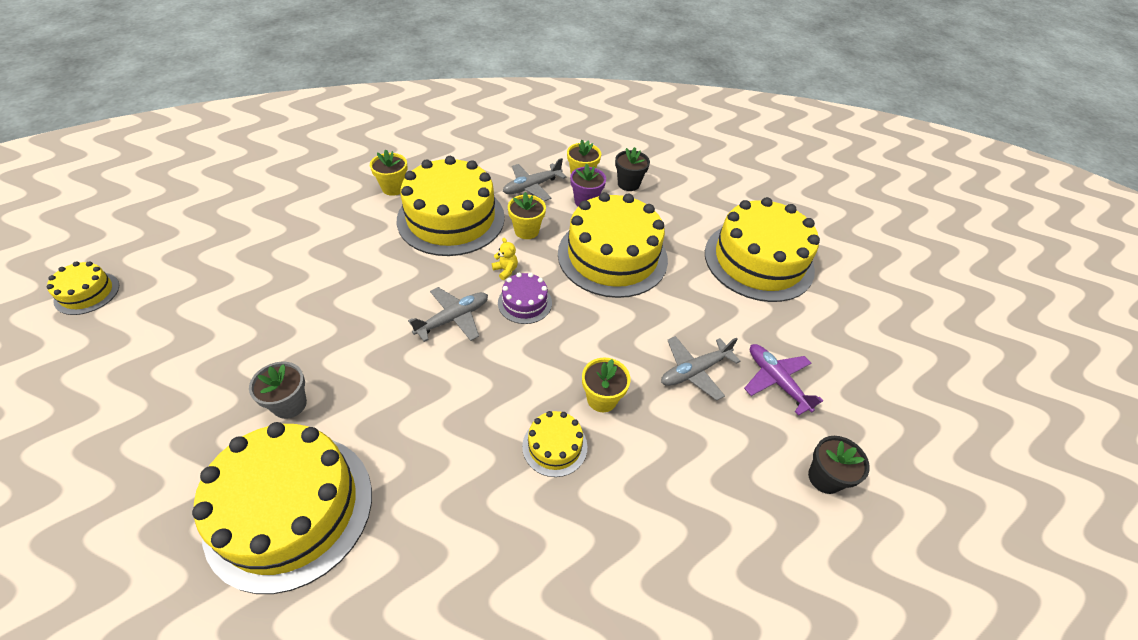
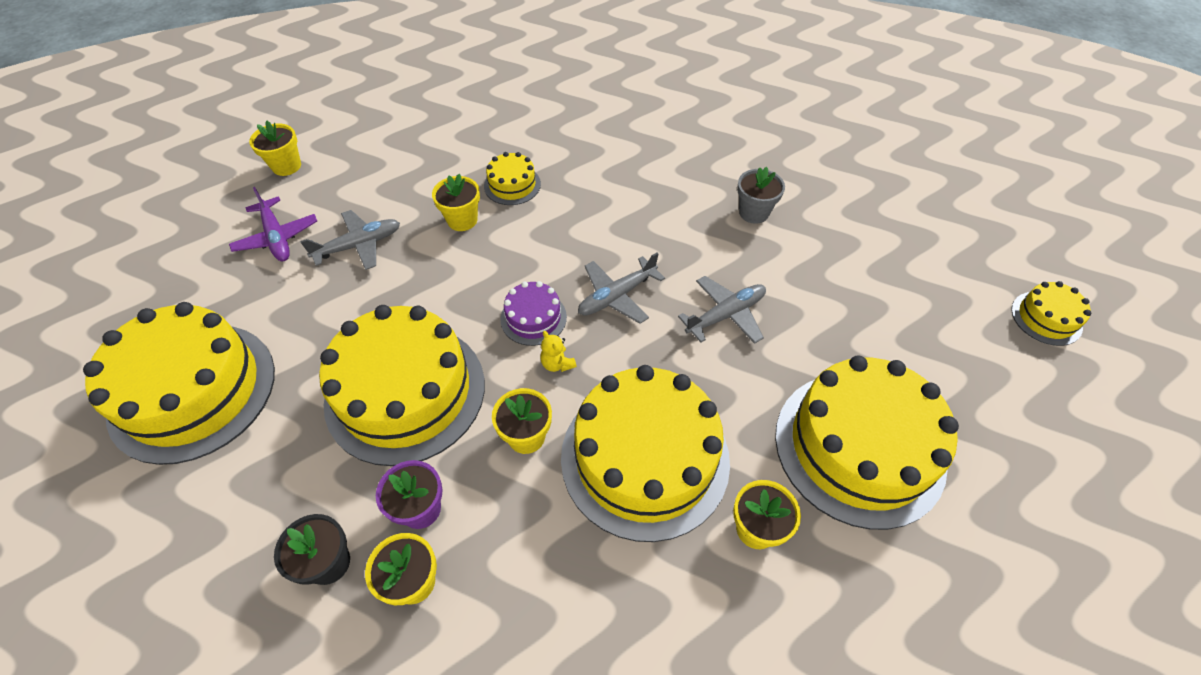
camera: 175 degrees left, 5 degrees up
yellow cake [192,422,372,594] -> yellow cake moved to [775,355,959,530]
grey plane [503,158,566,201] -> grey plane moved to [678,276,766,344]
black flower pot [808,436,870,494] -> yellow flower pot [249,121,301,176]

